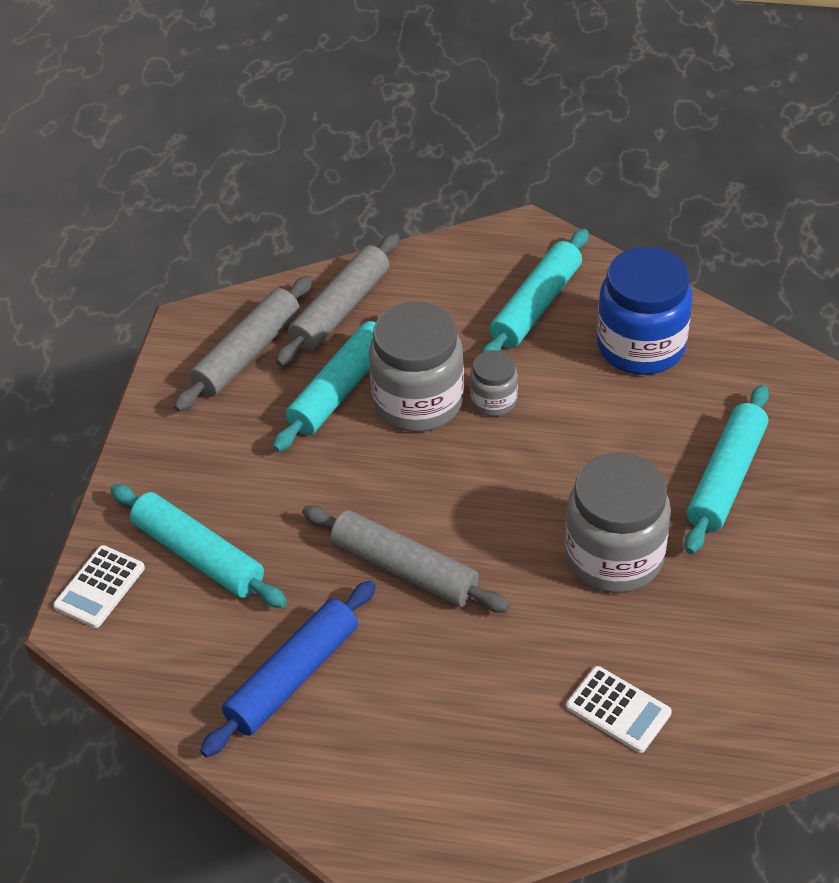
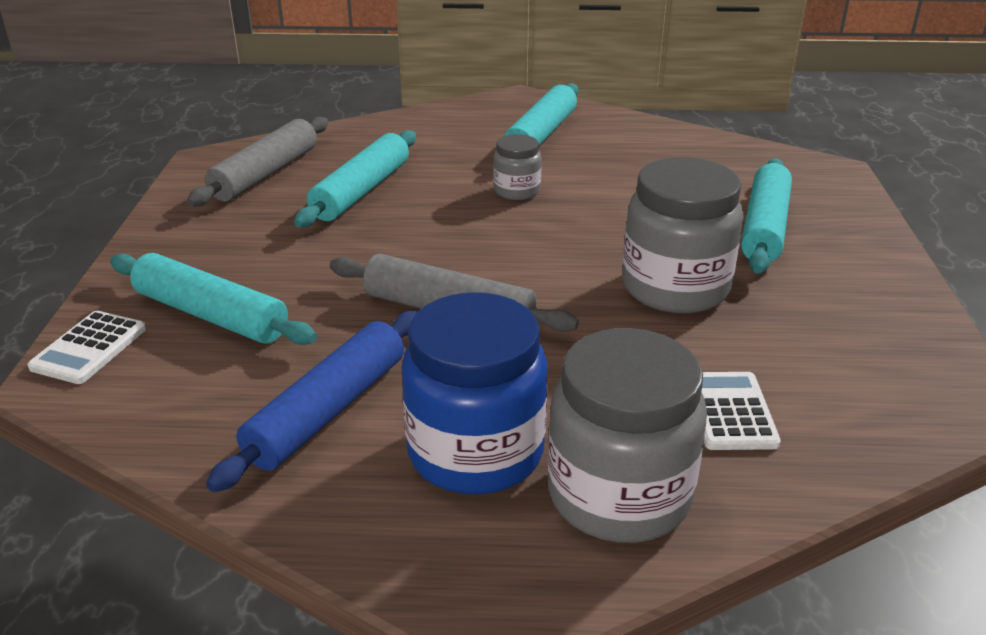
camera: 10 degrees left, 15 degrees down
grey rolling pin [276,233,400,366] -> none
grey jar [369,302,464,432] -> grey jar moved to [548,328,707,543]
white calculator [566,666,672,753] -> white calculator turned 120 degrees counterclockwise [701,372,781,450]
blue jar [597,247,693,375] -> blue jar moved to [401,292,548,494]

